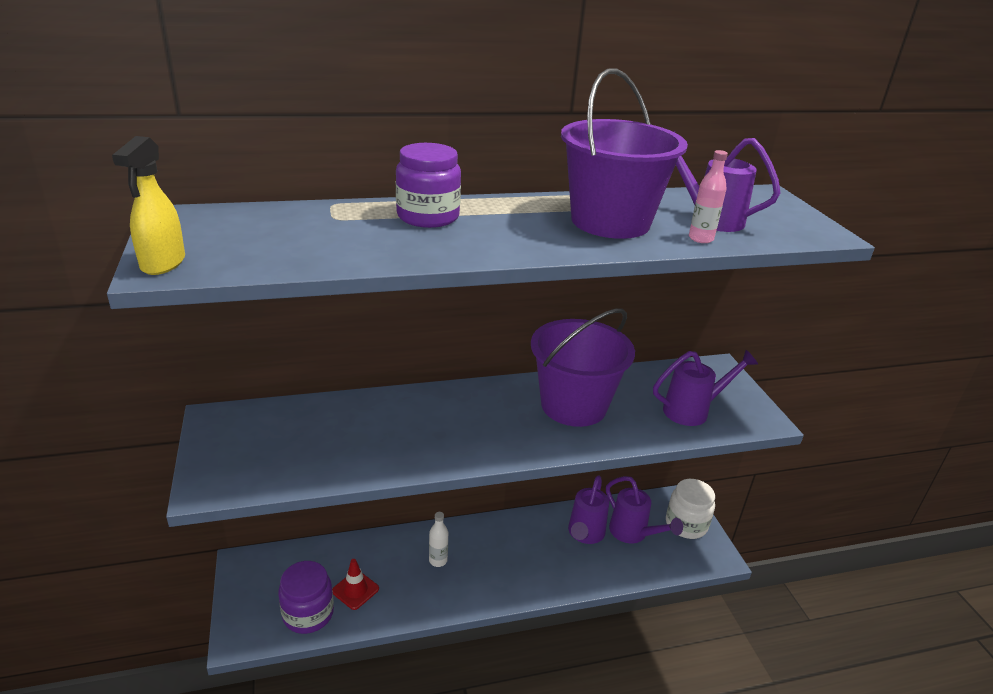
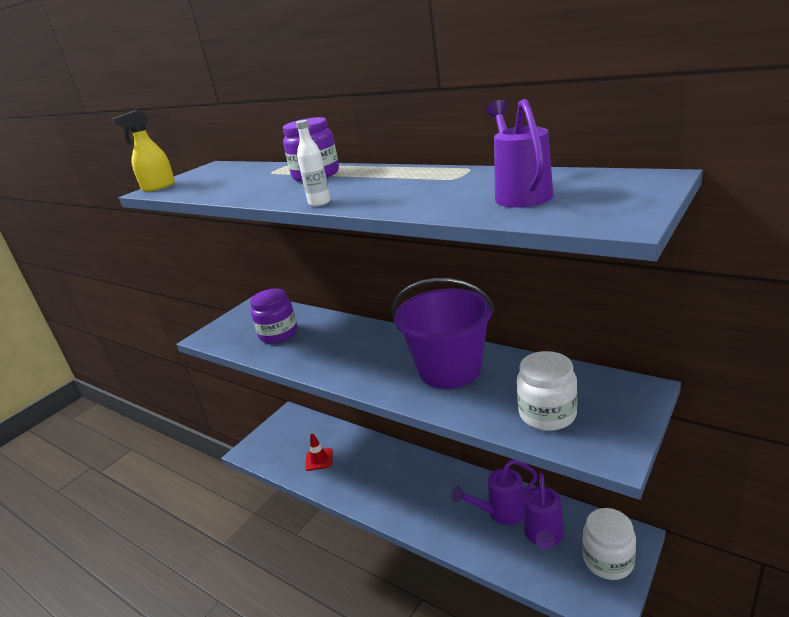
camera: 55 degrees right, 5 degrees down
purple jar [278,561,334,634] -> purple jar moved to [250,289,297,343]
white bottle [429,512,448,567] -> white bottle moved to [296,120,331,206]
purple bucket [561,69,688,239] -> none
purple watering can [653,350,758,426] -> white jar [517,351,577,431]
pink bottle [689,150,728,243] -> none

